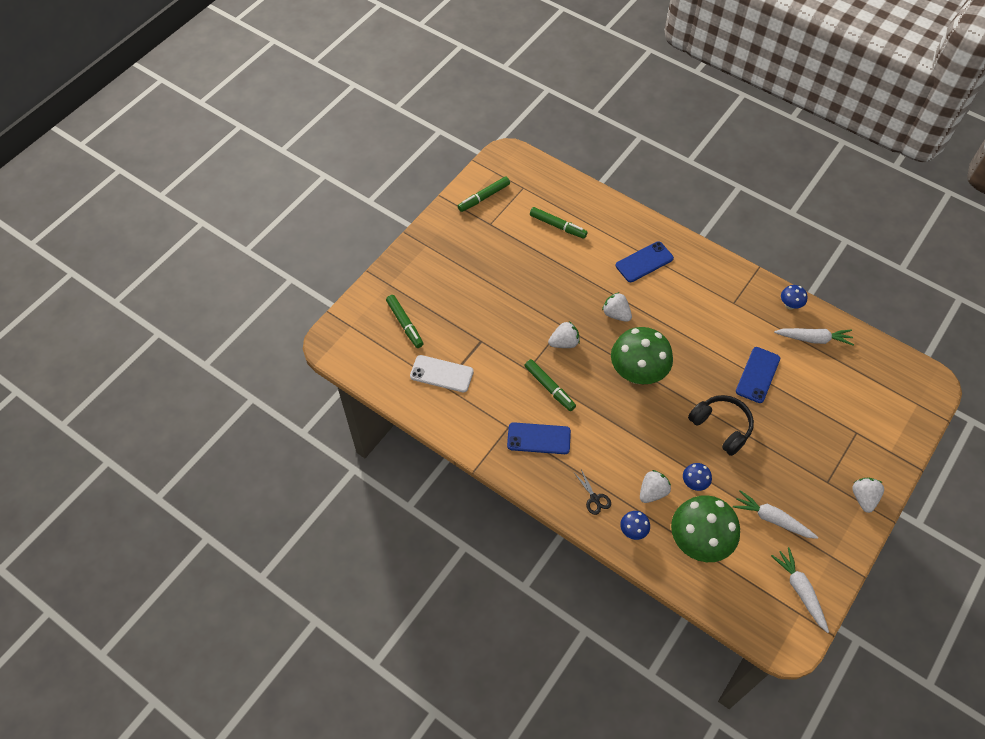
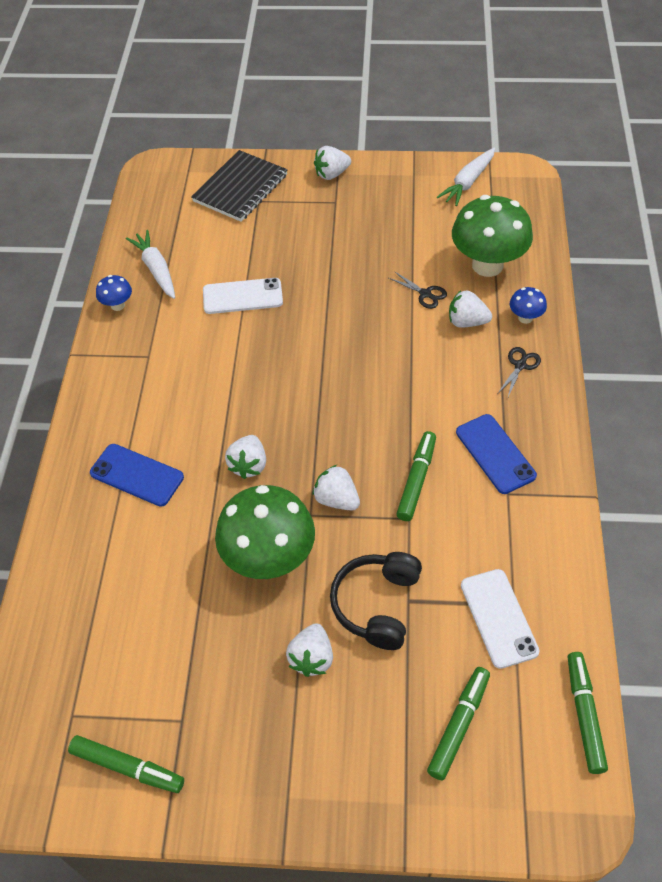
camera: 120 degrees left, 5 degrees down
green marker [530,207,588,239] -> green marker moved to [568,652,608,774]
green mushroom [611,327,673,384] -> green mushroom moved to [215,485,315,579]
blue mushroom [683,463,712,491] -> black scissors [389,271,447,309]
black headphones [688,395,754,456] -> black headphones moved to [330,552,422,650]
white carrot [733,490,818,539] -> none
blue phone [736,347,780,403] -> white phone [203,278,283,314]
none -> black notebook [191,150,288,222]
none -> white strawberry [286,623,333,677]

